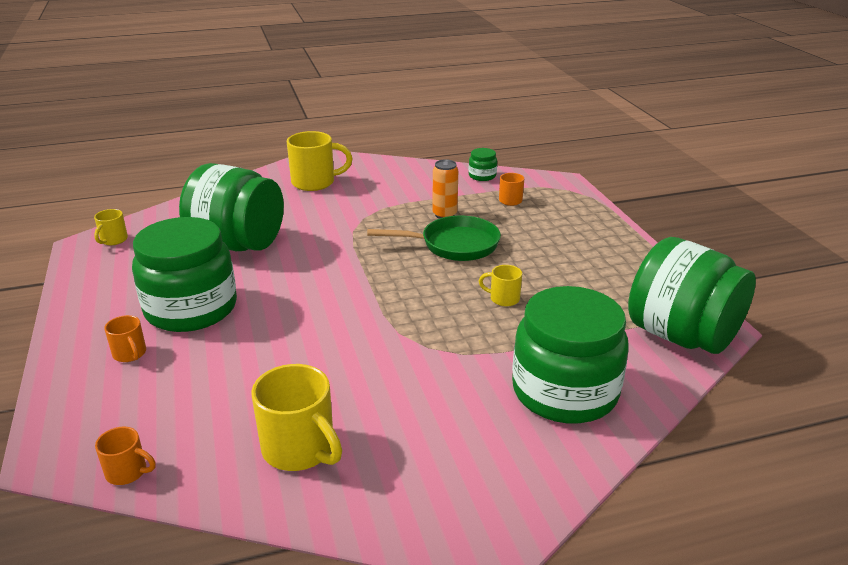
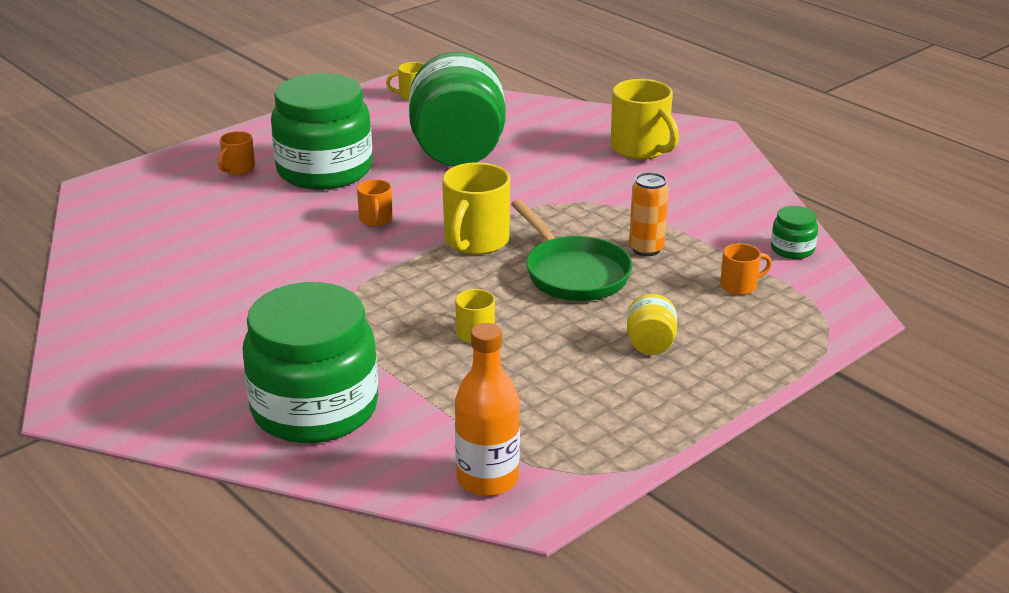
camera: 65 degrees right, 0 degrees up
orange mug [95,427,156,485] -> orange mug moved to [357,179,393,226]
yellow mug [251,364,342,471] -> yellow mug moved to [442,162,510,255]
green jar [628,237,756,354] -> orange bottle [455,323,520,496]
none -> yellow jar [627,294,677,355]

